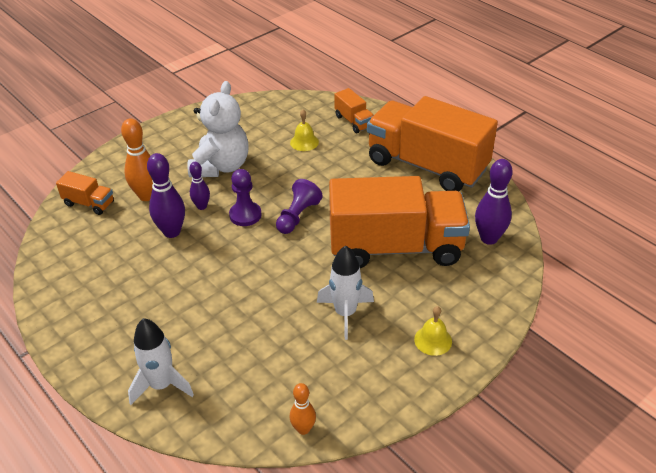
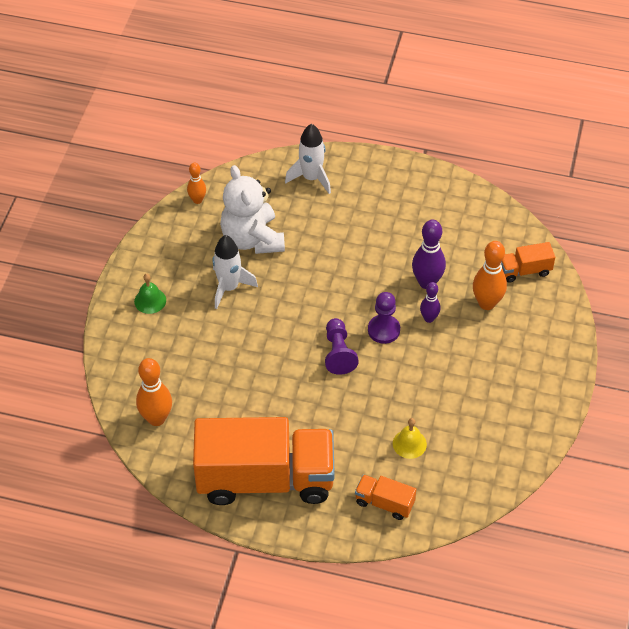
camera: 145 degrees right, 10 degrees up
white teddy bear [188,81,249,177] -> white teddy bear moved to [220,165,285,254]
orange truck [329,176,470,268] -> none
yellow bell [414,306,452,356] -> green bell [134,274,166,314]
purple bowling pin [475,159,513,245] -> orange bowling pin [136,358,172,426]

